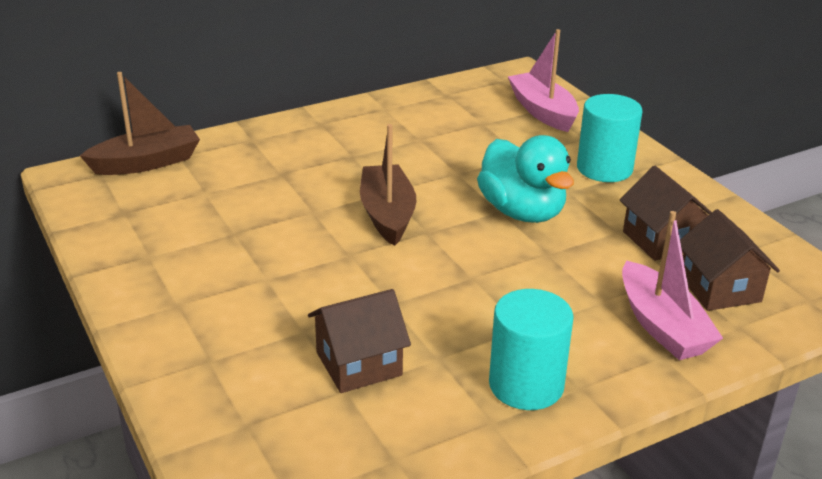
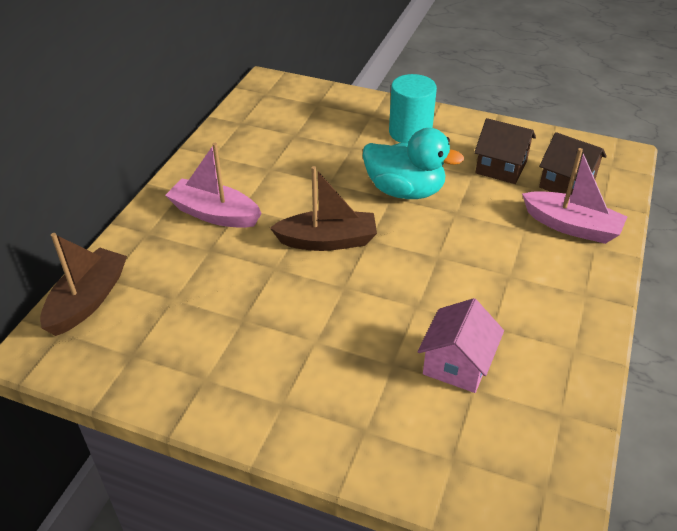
camera: 40 degrees left, 10 degrees up
brown house [308,289,411,393] -> pink house [417,298,504,393]
brown boat [360,124,416,246] -> brown boat turned 135 degrees clockwise [270,166,377,251]
turquoise cylinder [489,289,574,410] -> none
pink boat [508,29,579,132] -> pink boat moved to [165,143,262,228]

